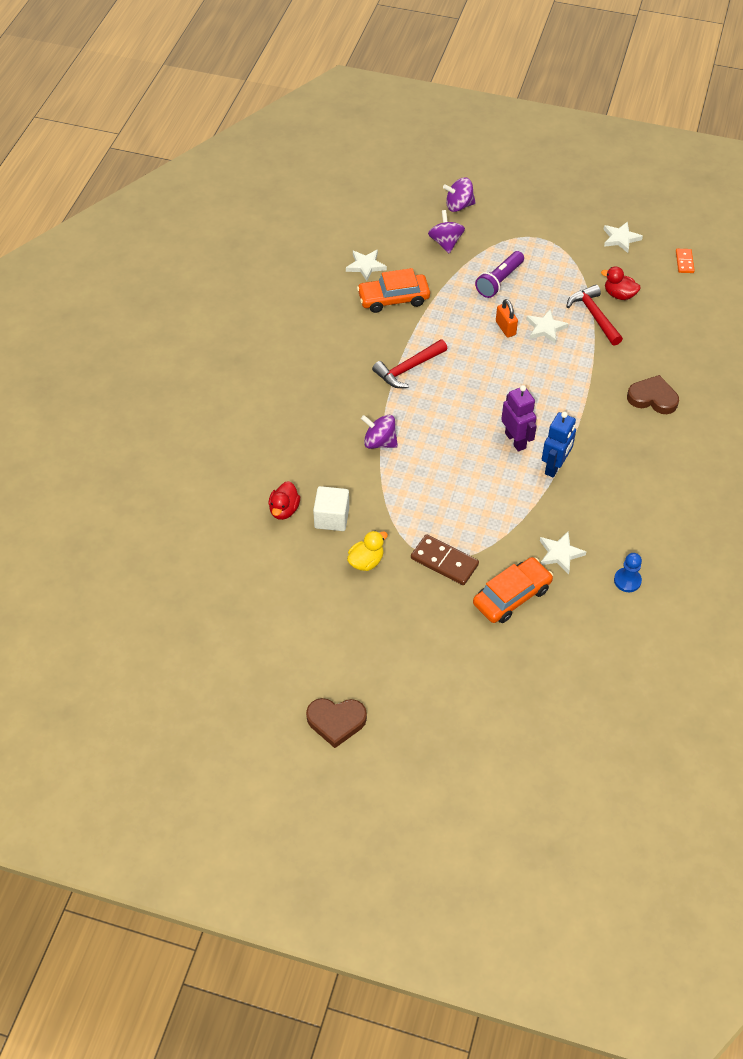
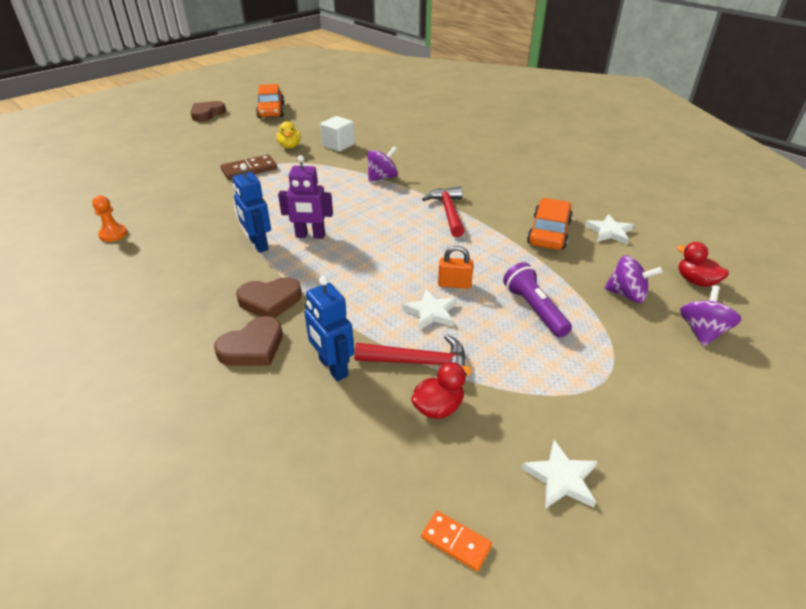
camera: 120 degrees right, 15 degrees down
red duck [268,481,300,520] -> red duck moved to [677,242,729,287]
orange car [473,557,553,623] -> orange car moved to [256,84,285,118]
white star [540,532,586,574] -> none
blue pawn [614,553,642,592] -> orange pawn [92,196,127,242]
none -> brown heart [236,277,302,318]
none -> blue robot [304,276,354,381]

